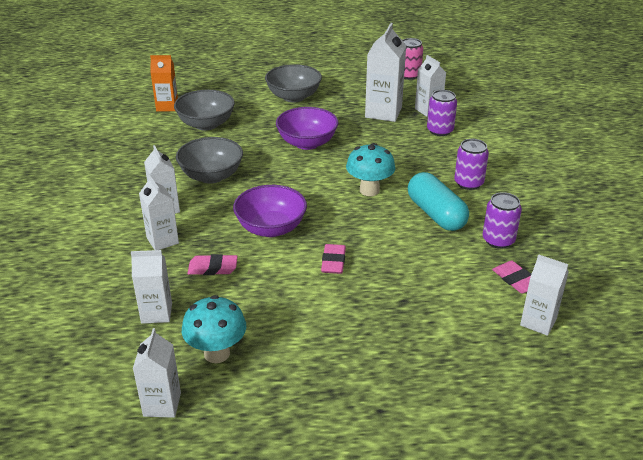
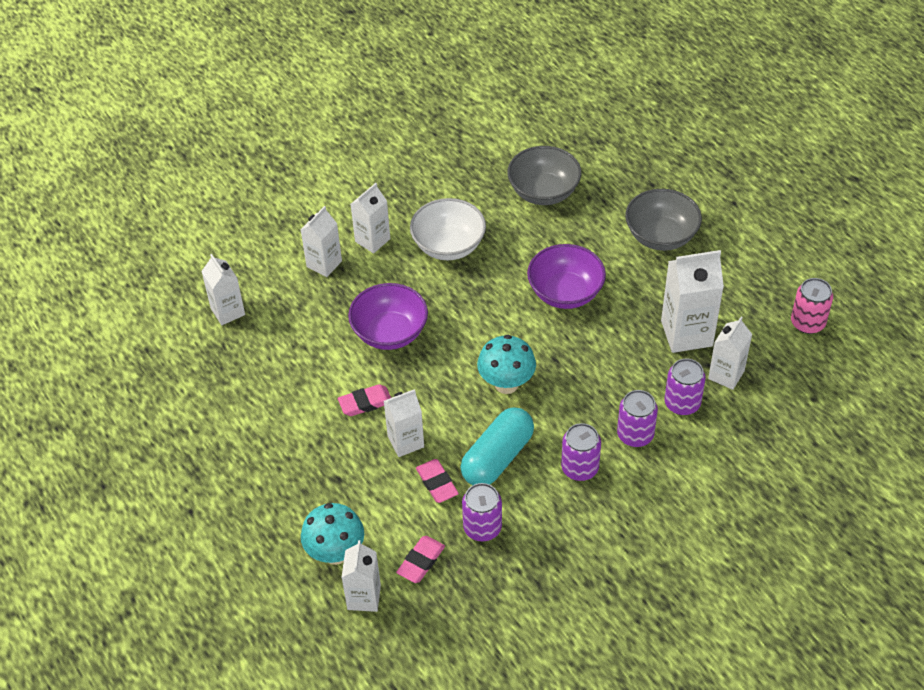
camera: 65 degrees right, 15 degrees up
white carton [133,328,181,418] -> white carton moved to [384,389,424,457]
orange carton [150,55,178,111] -> none
grey bowl [176,137,243,184] -> white bowl [410,198,486,260]
turquoise mushroom [182,295,246,363] -> turquoise mushroom moved to [301,503,364,565]
pink eraser [187,254,238,275] -> pink eraser moved to [416,459,459,503]
none -> purple can [617,390,658,447]

